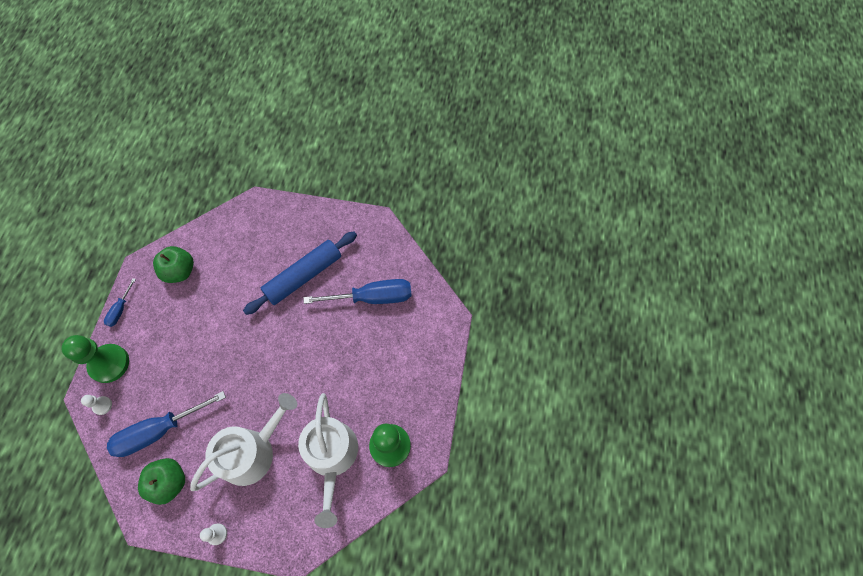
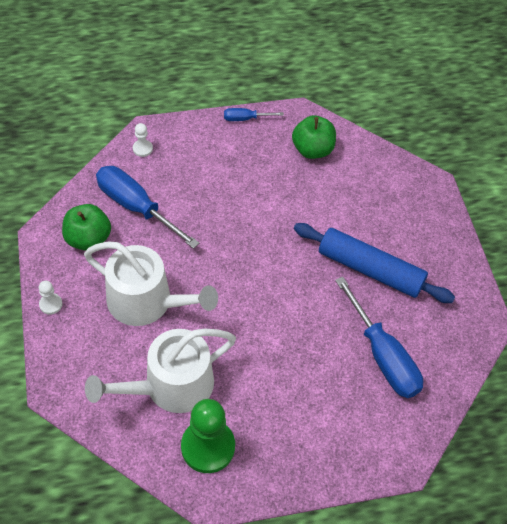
camera: 65 degrees right, 10 degrees down
green pawn [61,335,129,383] -> none

